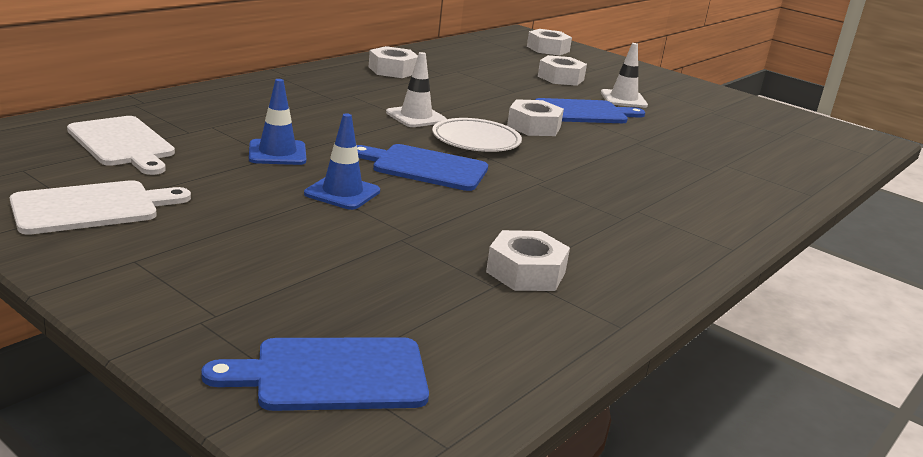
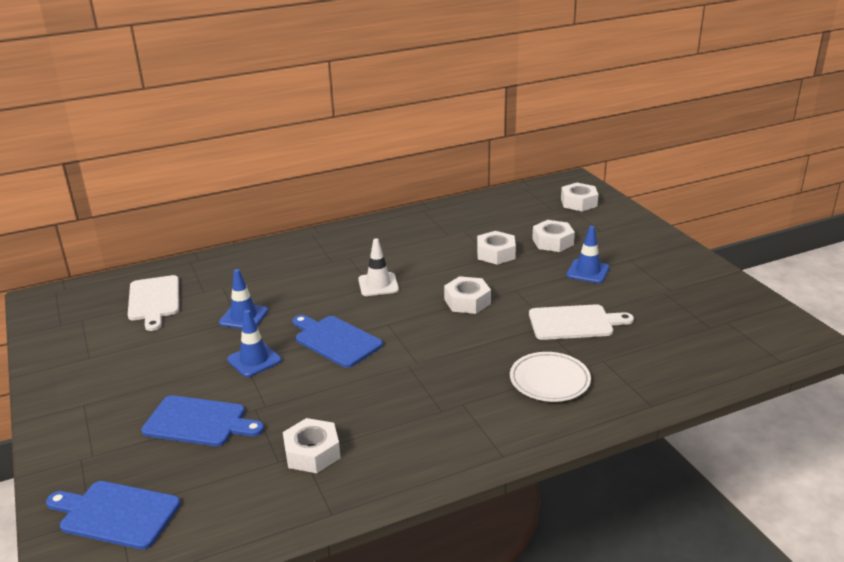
camera: 30 degrees right, 5 degrees up
white cutting board [10,180,191,235] -> white cutting board moved to [529,304,634,340]
white nut [369,46,418,78] -> white nut moved to [477,231,516,265]
white plate [432,118,522,152] -> white plate moved to [510,352,591,402]
blue cutting board [535,98,645,123] -> blue cutting board moved to [141,395,264,446]
white traffic cone [601,43,648,108] -> blue traffic cone [566,226,609,283]

